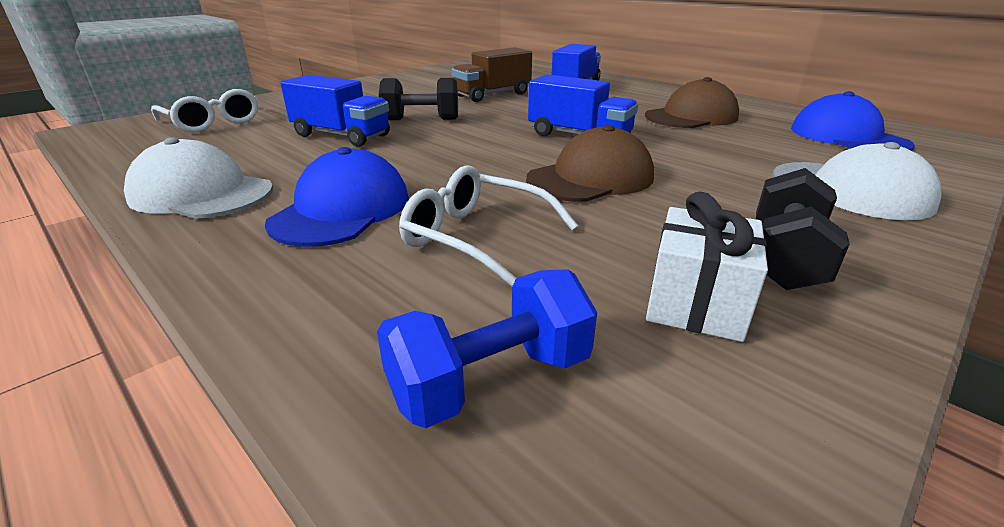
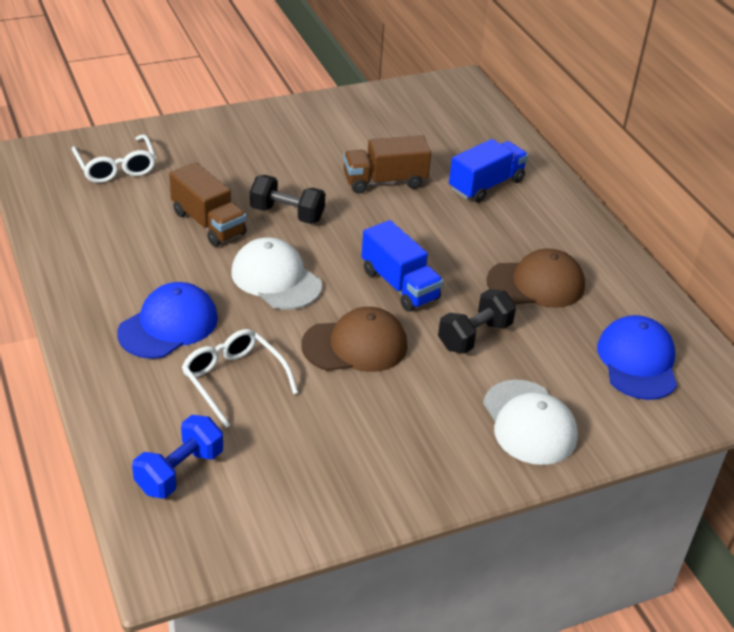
camera: 20 degrees right, 10 degrees up
white cap [124,137,273,219] -> white cap moved to [231,237,322,310]
blue truck [280,75,390,147] -> brown truck [169,162,247,247]
blue dumbbell [377,269,597,428] -> blue dumbbell turned 45 degrees counterclockwise [132,415,223,499]
white gift [646,192,768,342] -> none
black dumbbell [756,168,850,290] -> black dumbbell moved to [438,289,516,354]

